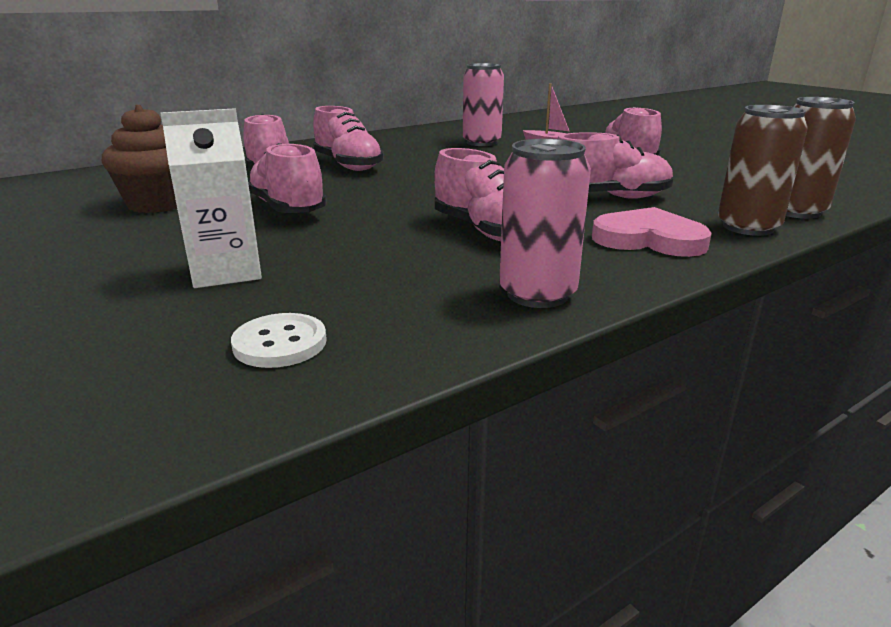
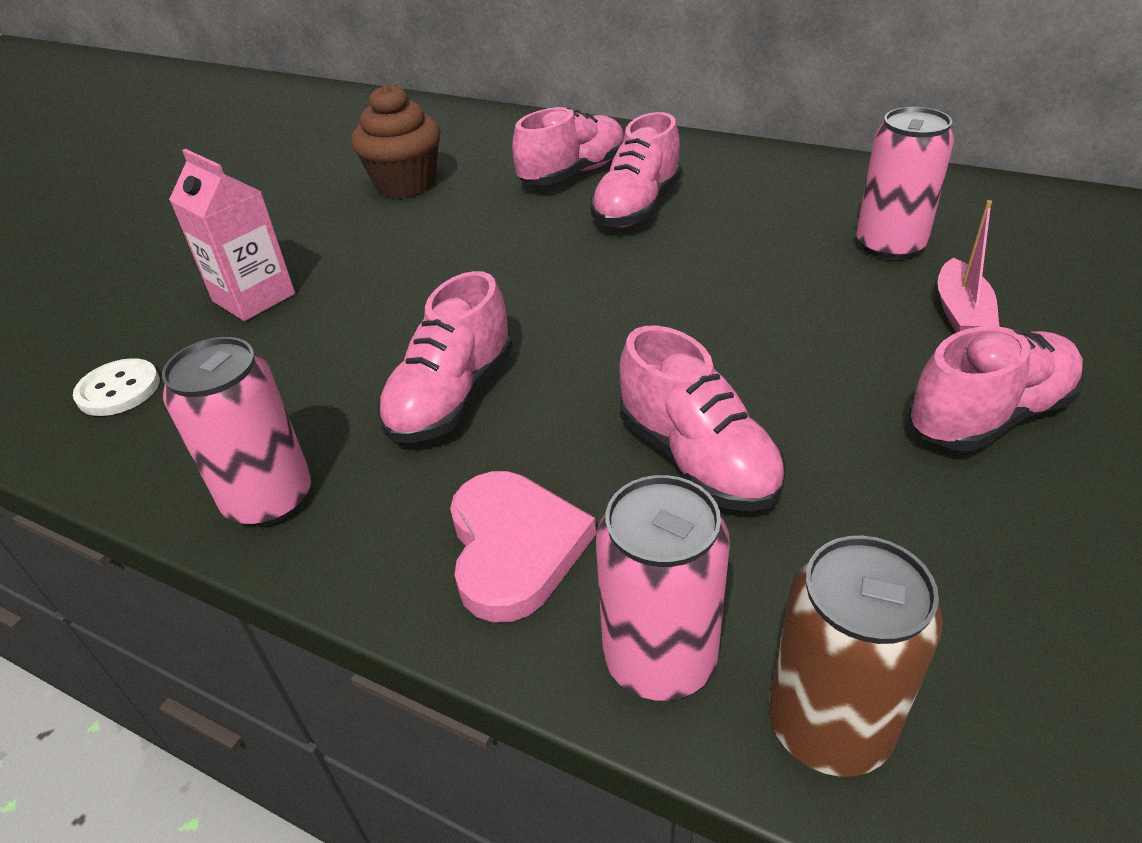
camera: 65 degrees right, 15 degrees up
white carton [160,108,262,288] -> pink carton [169,149,295,321]
pink shoe [248,143,327,213] -> none
brown can [718,105,808,236] -> pink can [596,475,730,701]

